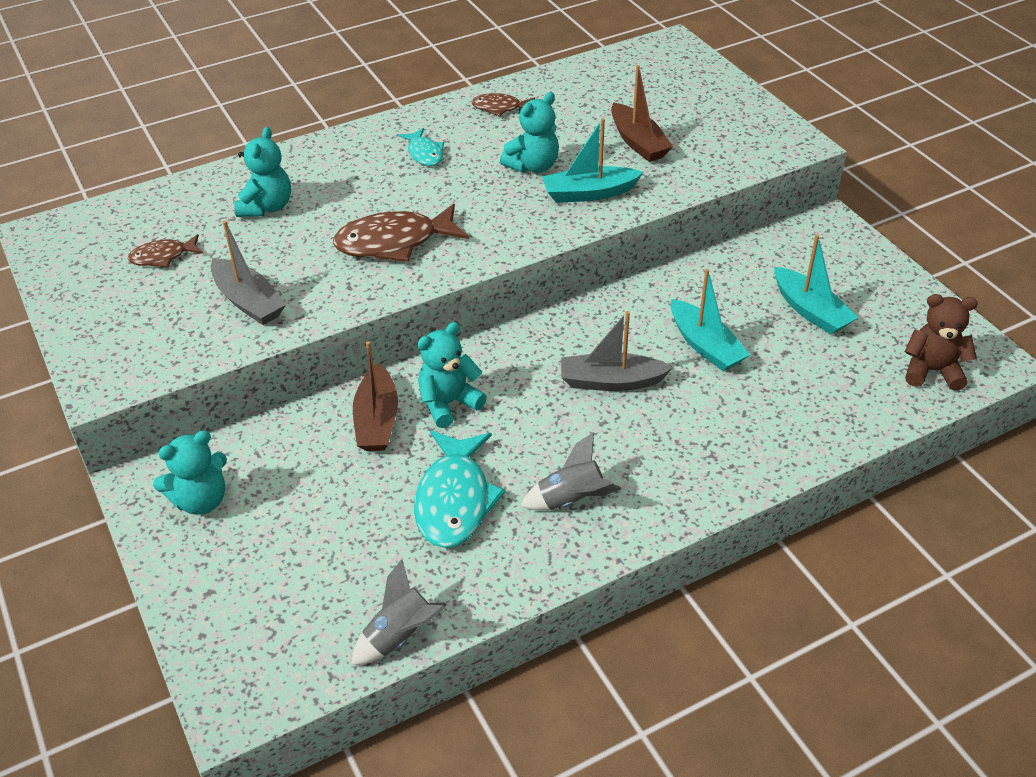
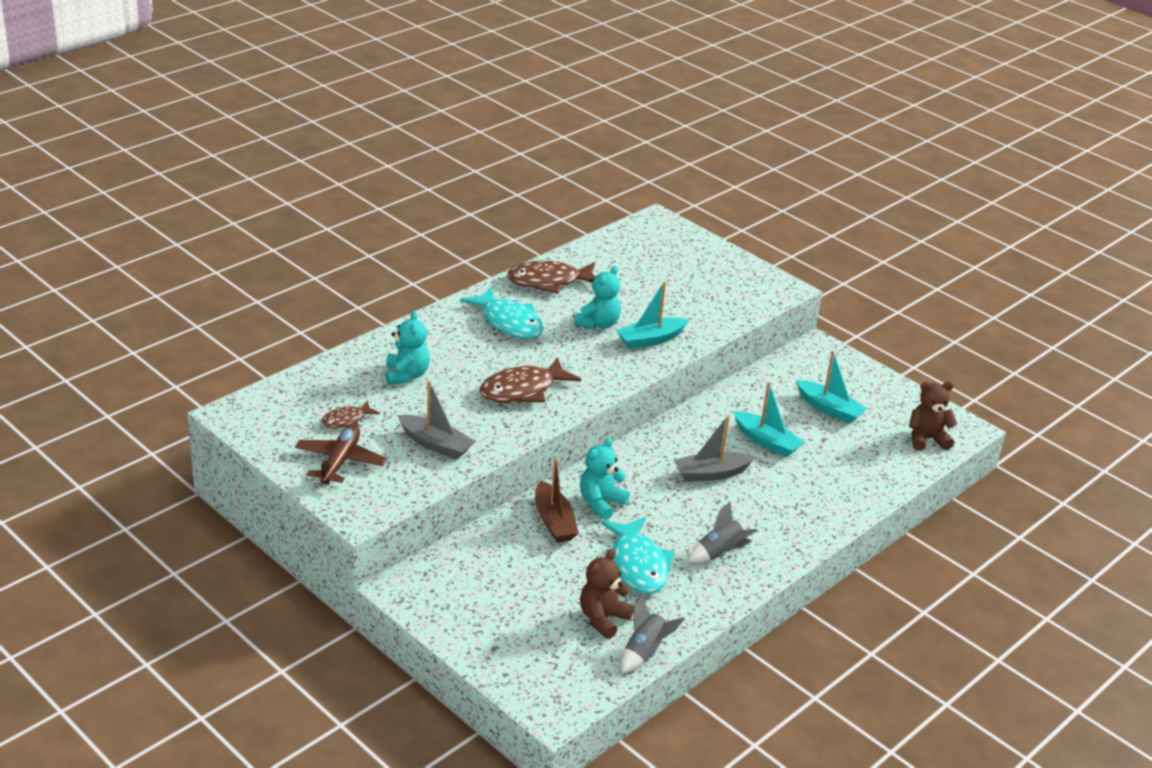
camera: 20 degrees left, 10 degrees down
turquoise teddy bear [153,430,227,515] -> none
turquoise fish [398,128,444,166] -> turquoise fish [460,286,543,339], size x1.83
brown fish [471,93,535,116] -> brown fish [507,261,596,294], size x1.83
brown boat [611,65,673,162] -> none
none -> brown plane [295,425,387,485]
none -> brown teddy bear [580,549,634,639]

